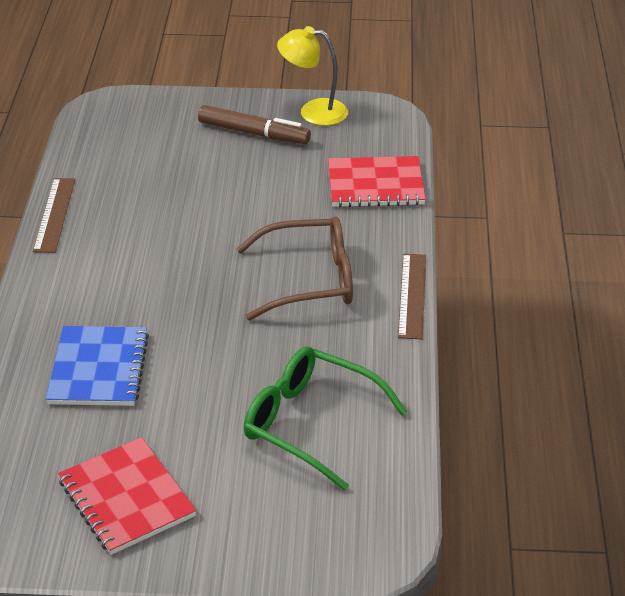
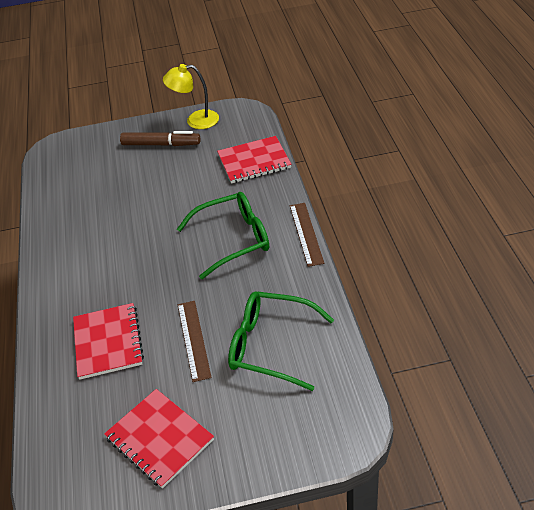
camera: 10 degrees left, 5 degrees up
brown ruler [33,178,75,253] -> brown ruler moved to [178,301,212,382]
blue notebook [46,326,149,406] -> red notebook [73,303,144,380]
brown glasses [237,216,353,321] -> green glasses [177,192,269,279]

